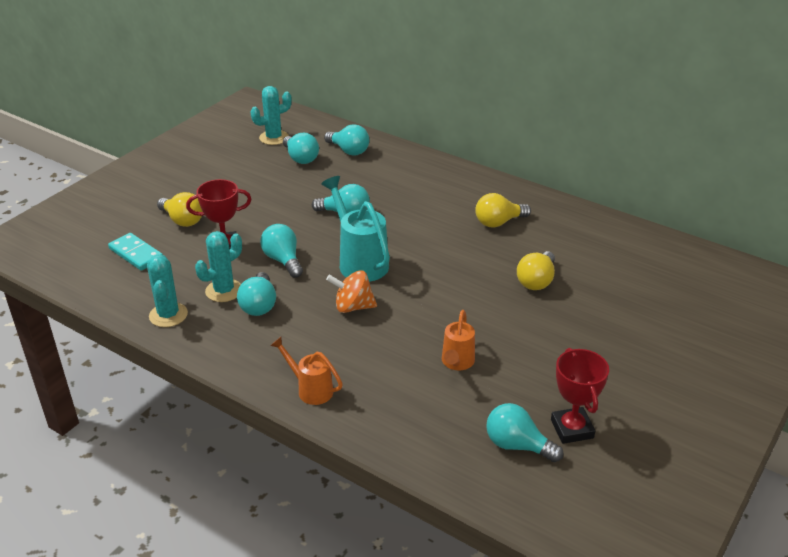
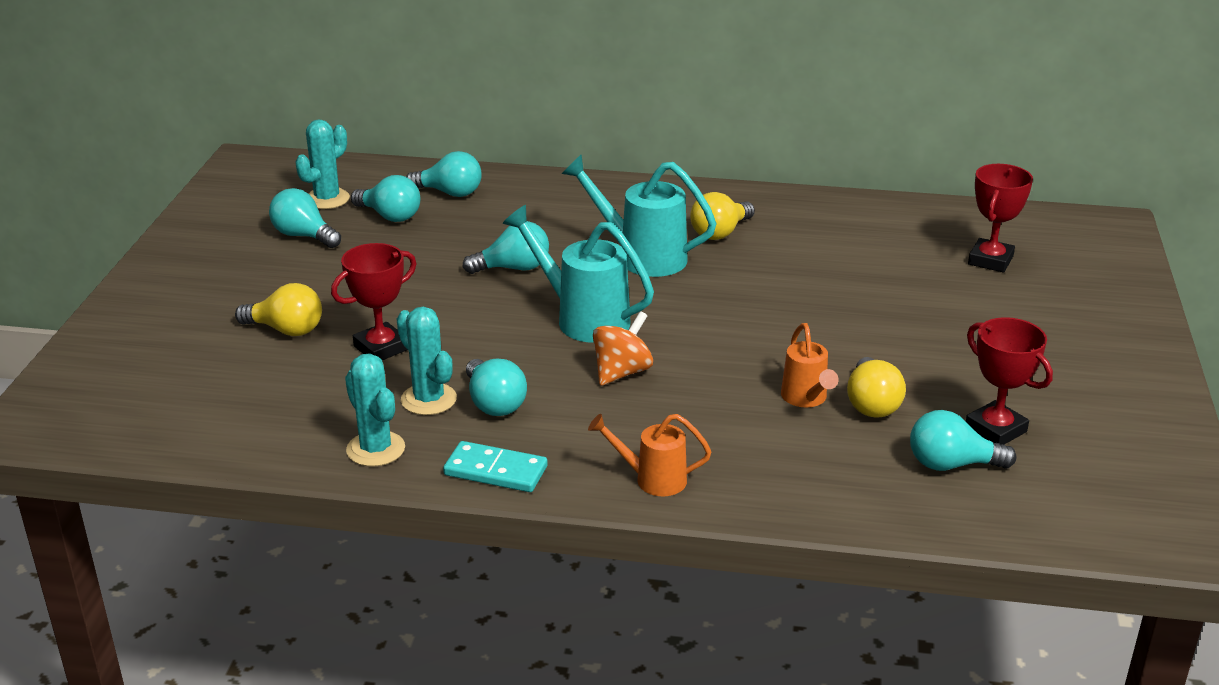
camera: 25 degrees left, 5 degrees down
turquoise domino [108,233,163,271] -> turquoise domino moved to [443,441,547,492]
turquoise cactus [195,231,242,302] -> turquoise cactus turned 60 degrees counterclockwise [397,307,457,415]
turquoise light bulb [260,224,303,278] -> turquoise light bulb moved to [269,188,341,248]
orange spinning top [326,270,377,313] -> orange spinning top turned 150 degrees clockwise [593,311,653,386]
yellow light bulb [517,251,555,290] -> yellow light bulb moved to [847,357,906,418]
none -> turquoise watering can [562,154,717,277]
none -> red trophy [968,164,1033,273]

